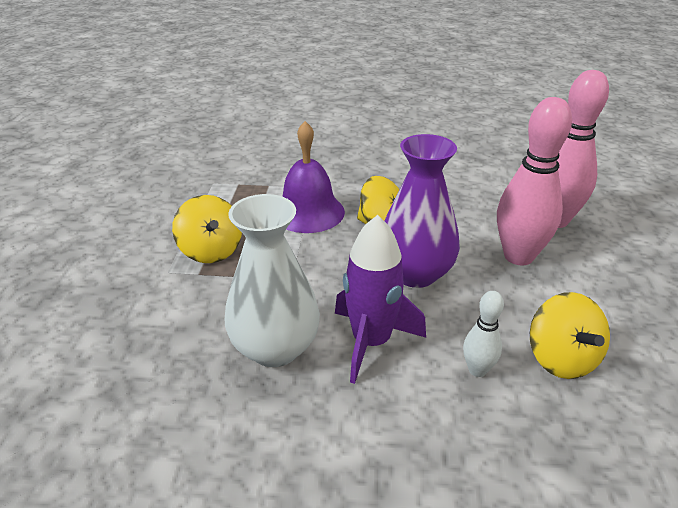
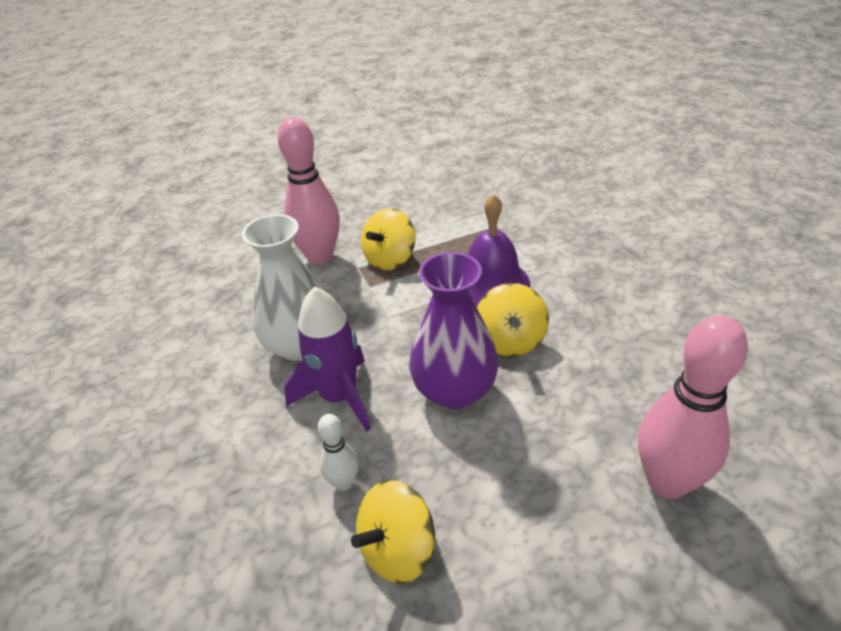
camera: 65 degrees right, 5 degrees up
pink bowling pin [497,97,572,266] -> pink bowling pin moved to [278,117,340,265]

